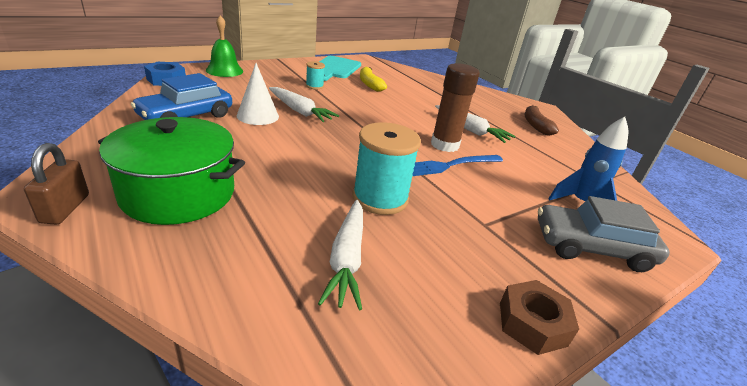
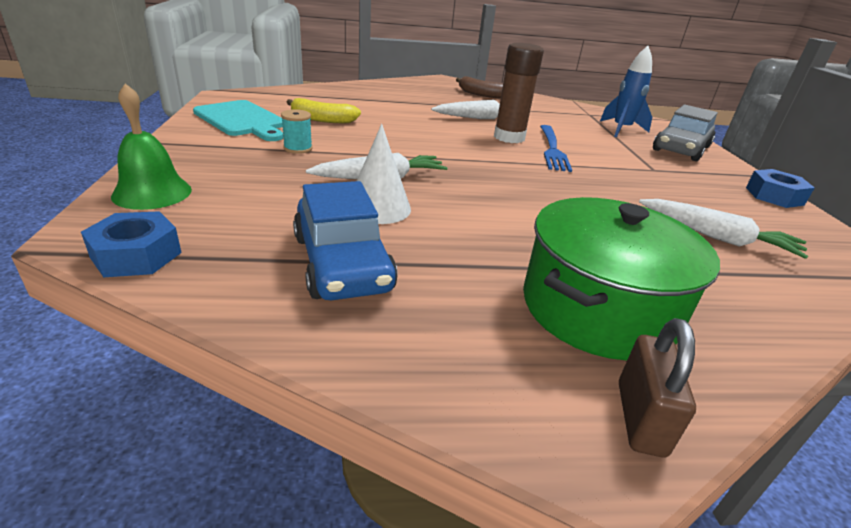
camera: 60 degrees left, 0 degrees up
brown padlock [24,143,89,225] -> brown padlock turned 75 degrees clockwise [619,318,696,458]
turquoise spool [352,122,421,215] -> none
brown nut [500,280,579,355] -> blue nut [746,169,815,208]

